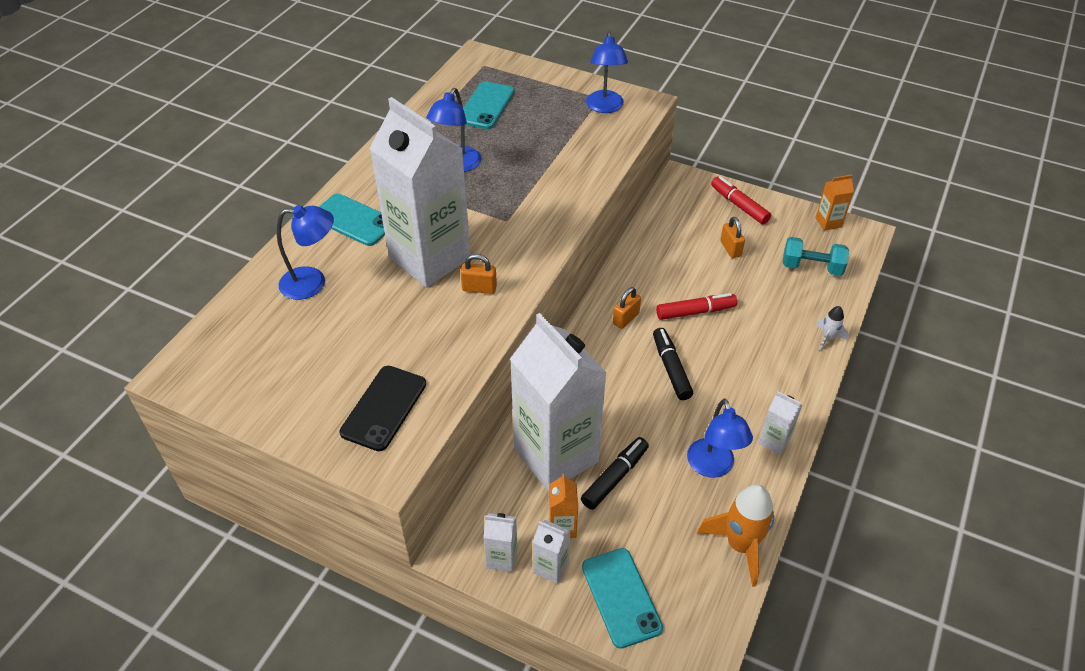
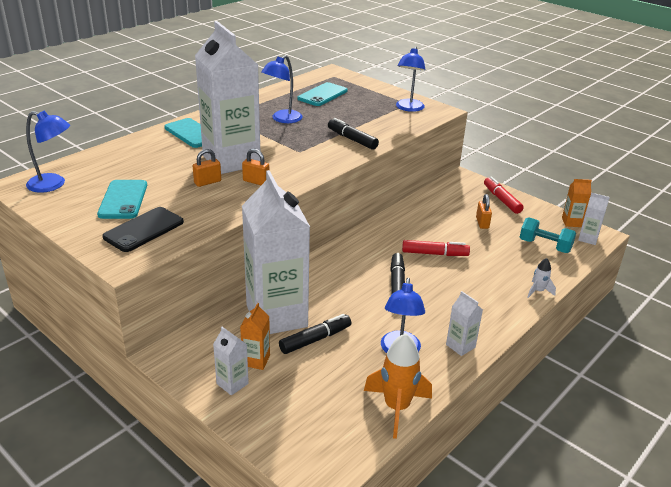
camera: 15 degrees right, 15 degrees down
blue lamp [277,205,334,300] -> blue lamp moved to [26,111,70,193]
white carton [483,513,518,572] -> white carton moved to [578,193,610,245]
turquoise phone [582,548,663,649] -> turquoise phone moved to [97,180,147,219]
orange padlock [613,287,641,329] -> orange padlock moved to [193,149,221,187]
none -> black marker [328,118,379,150]

